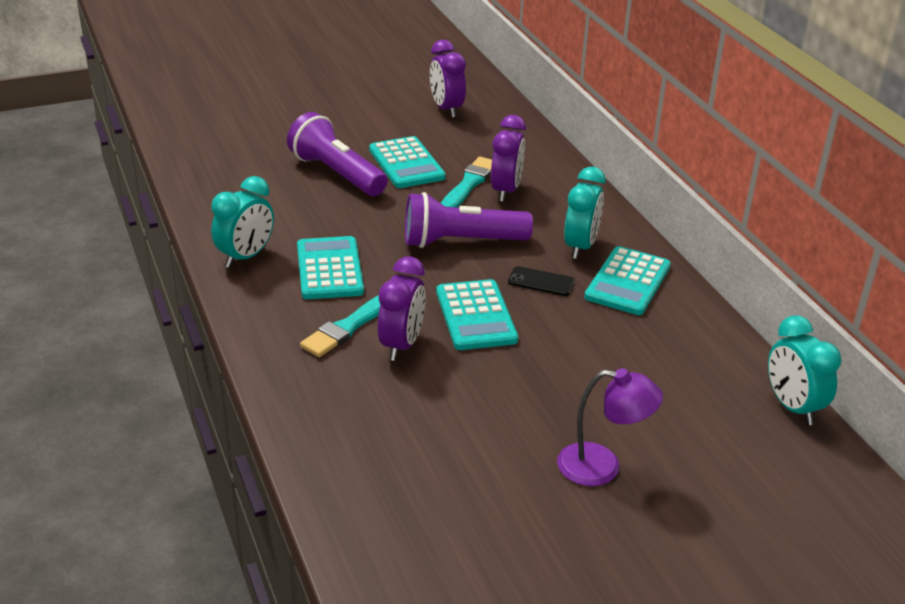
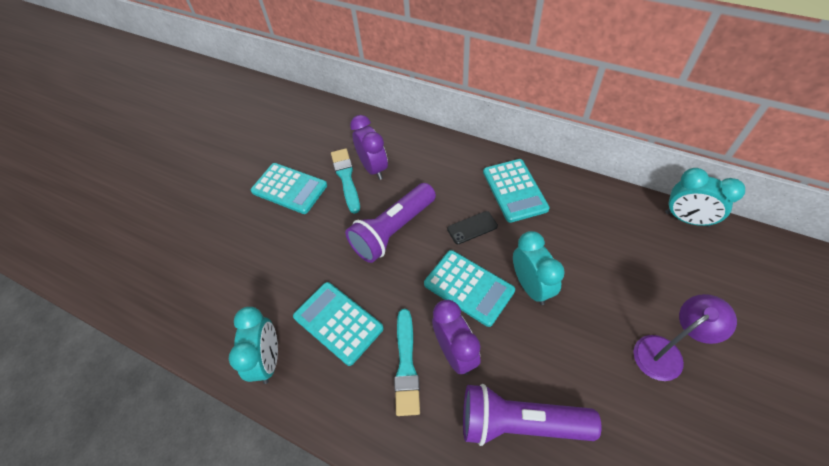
camera: 35 degrees left, 20 degrees up
purple flashlight [287,112,388,196] -> purple flashlight moved to [463,384,601,446]
purple clock [430,40,466,118] -> none
turquoise clock [564,167,606,259] -> turquoise clock moved to [513,231,565,305]

